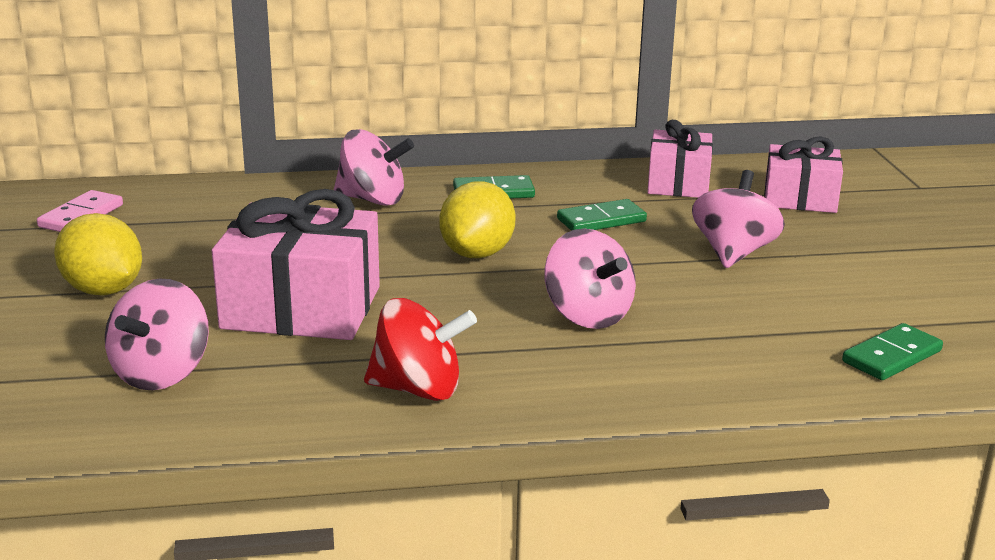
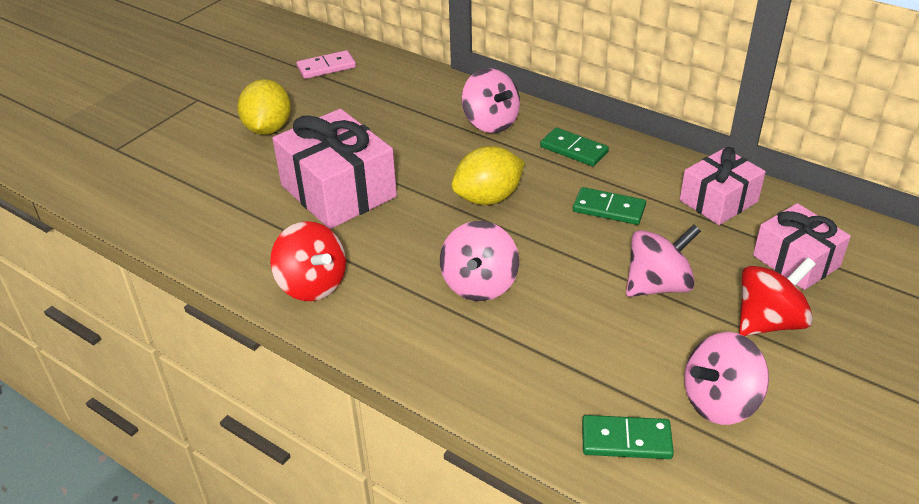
camera: 45 degrees right, 15 degrees up
pink spinning top [105,279,209,390] -> pink spinning top moved to [684,332,769,425]
none -> red spinning top [739,257,816,336]

